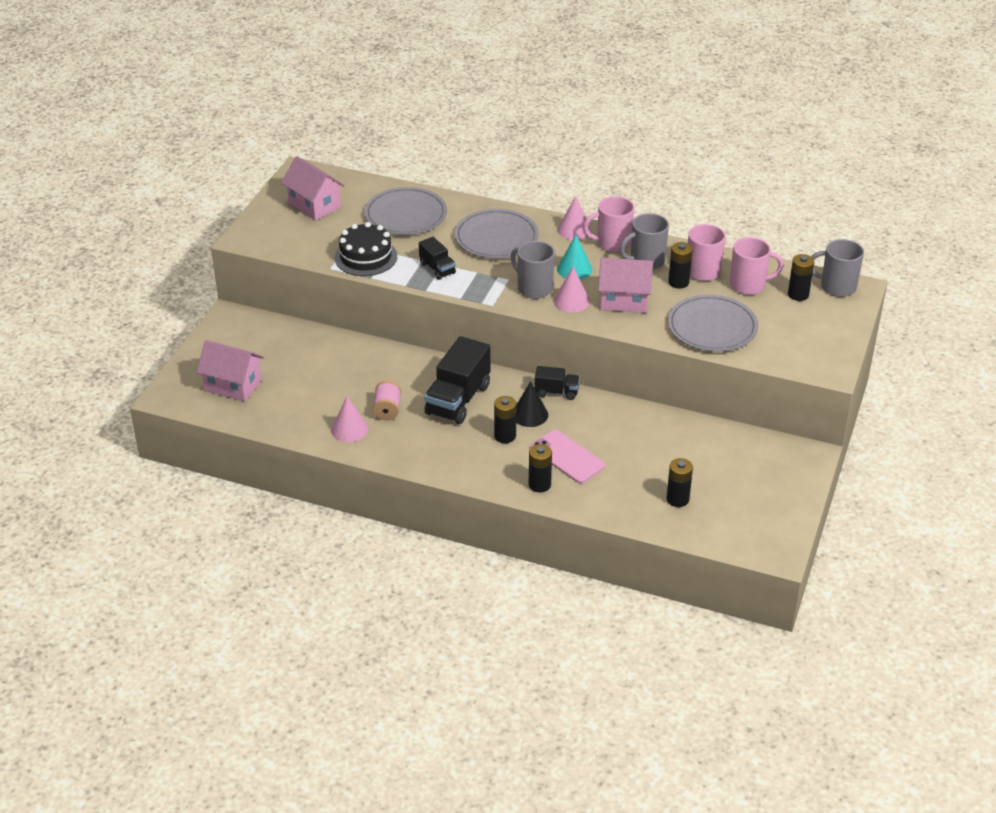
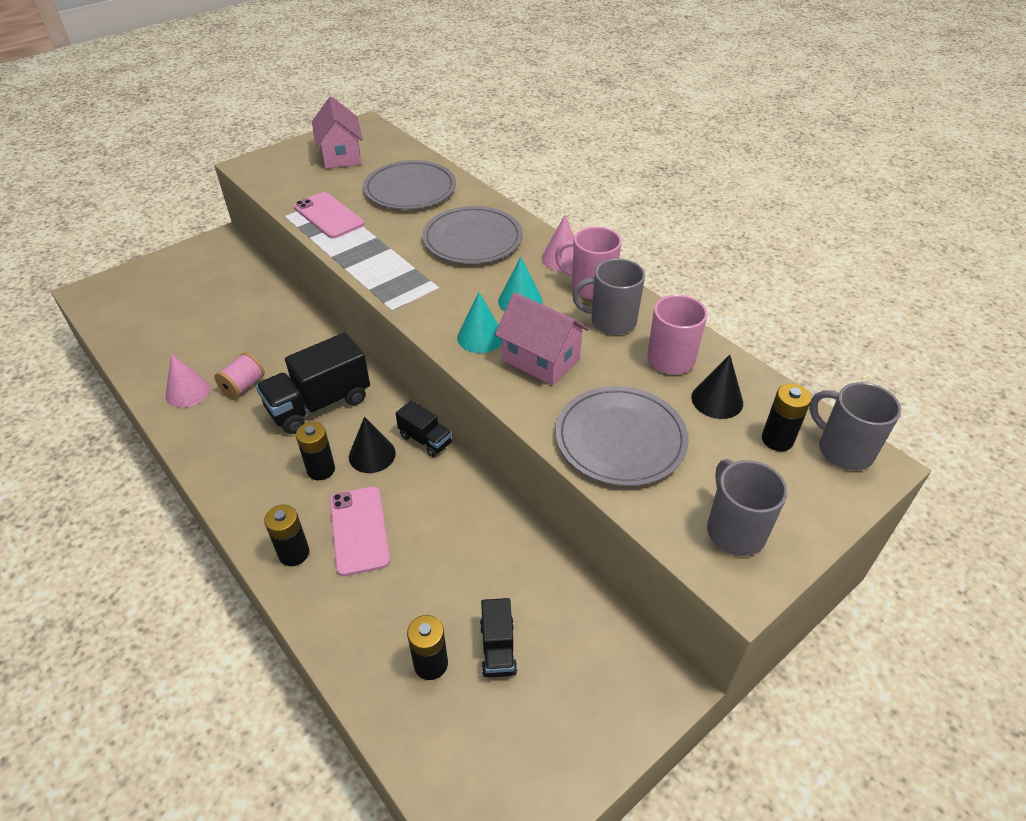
camera: 30 degrees right, 5 degrees up
pink house [196,340,264,402] -> none
black cake [334,222,397,276] -> pink phone [294,192,364,238]
black truck [419,237,456,280] -> black truck moved to [480,598,517,678]
grey mug [511,241,555,299] -> grey mug moved to [707,459,788,556]
pink cone [554,267,590,312] -> turquoise cone [457,292,502,353]
black battery [668,242,693,289] -> none
pink mug [730,237,784,295] -> black cone [691,355,743,419]

